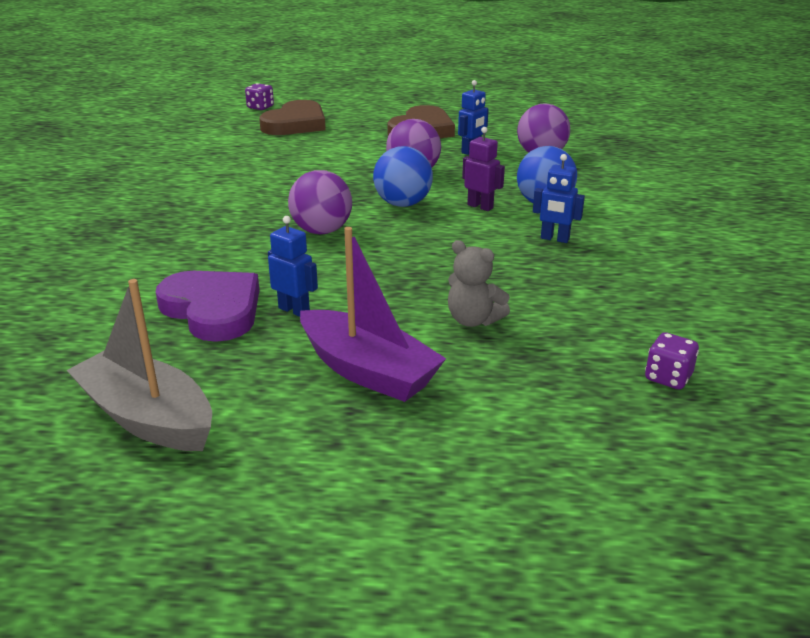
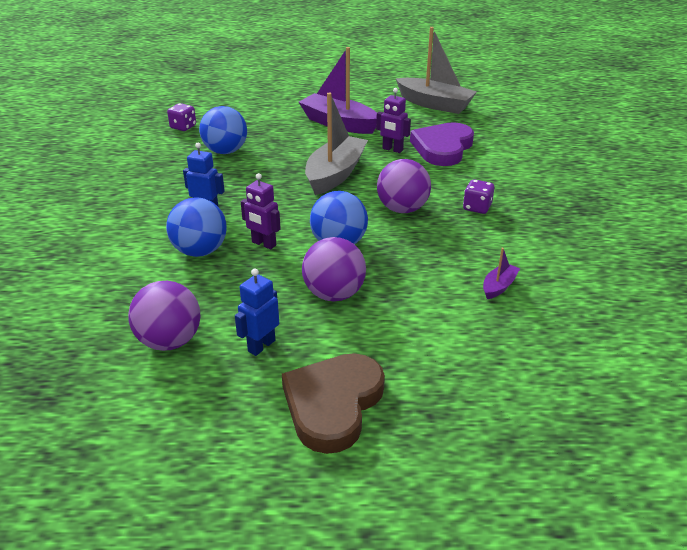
camera: 175 degrees right, 5 degrees up
purple heart [156,271,260,342] -> purple heart turned 75 degrees clockwise [410,122,474,166]
purple dice [245,83,274,110] -> purple dice moved to [463,179,494,214]
brown heart [259,100,326,135] -> none
blue robot [268,216,318,317] -> purple robot [376,88,411,153]
grey teddy bear [448,240,510,327] -> none
none -> blue ball [199,106,247,154]
none -> grey boat [305,93,368,195]
none -> purple boat [483,248,520,299]

